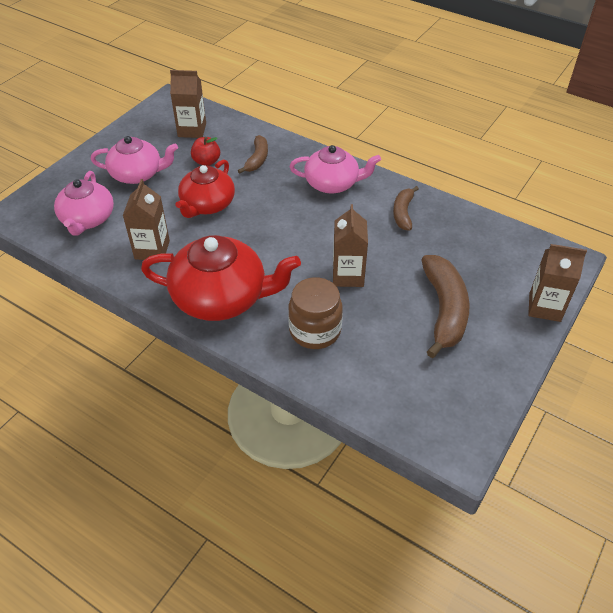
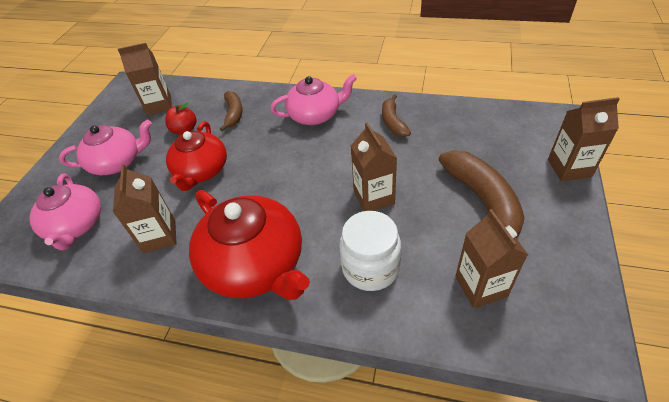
camera: 15 degrees left, 0 degrees up
red teapot [141,235,301,321] -> red teapot turned 60 degrees clockwise [189,190,310,300]
brown jar [288,277,343,349] -> white jar [339,211,401,291]
none -> brown carton [455,209,528,308]

